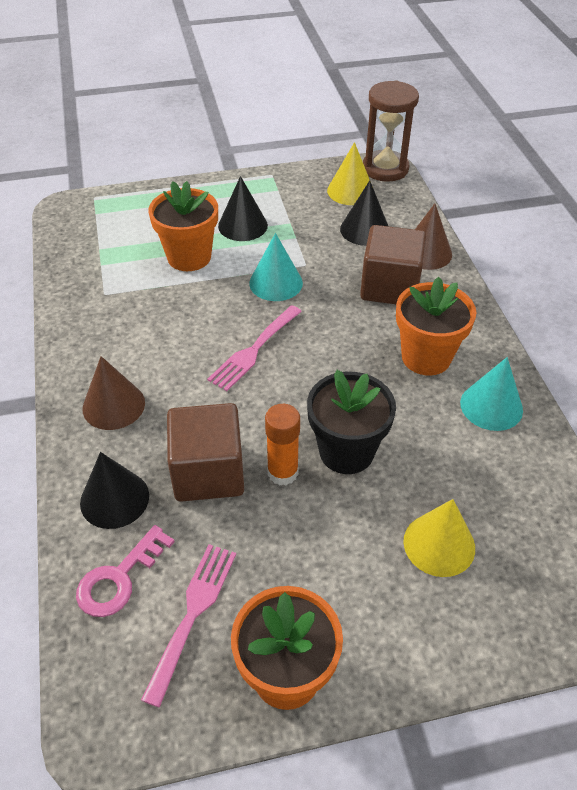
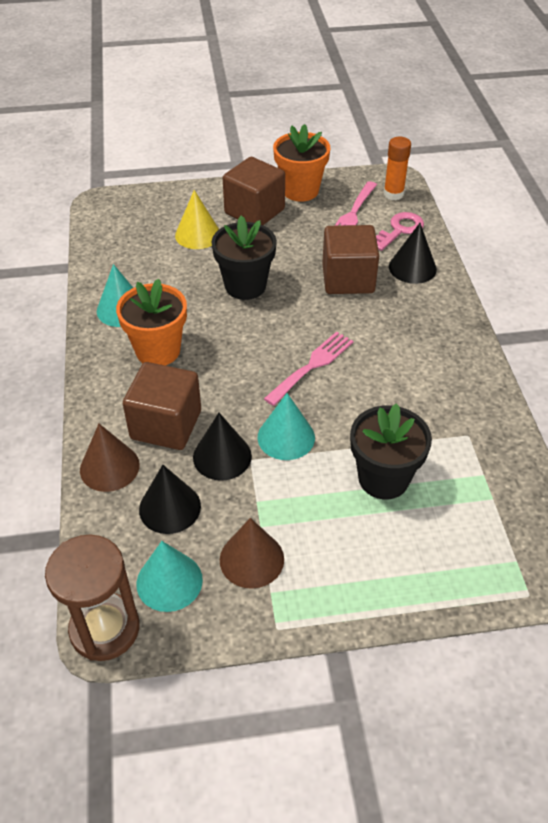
camera: 175 degrees left, 0 degrees up
brown cone [83,356,145,430] -> brown cone moved to [220,518,284,589]
orange flower pot [148,181,218,271] -> black flower pot [350,403,432,499]
black cone [218,176,268,241] -> black cone moved to [193,413,252,481]
orange glue stick [265,404,300,485] -> orange glue stick moved to [384,137,411,200]
yellow cone [327,142,371,205] -> turquoise cone [136,541,203,612]
none -> brown cube [223,157,285,225]

